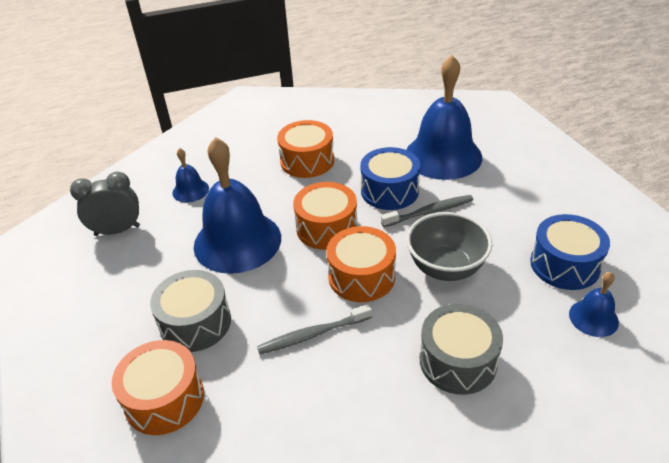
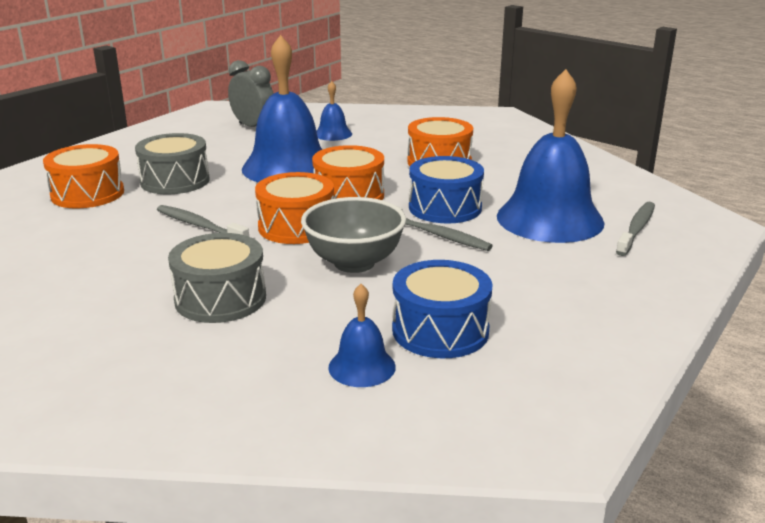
camera: 55 degrees right, 15 degrees down
none -> grey toothbrush [616,202,655,256]

